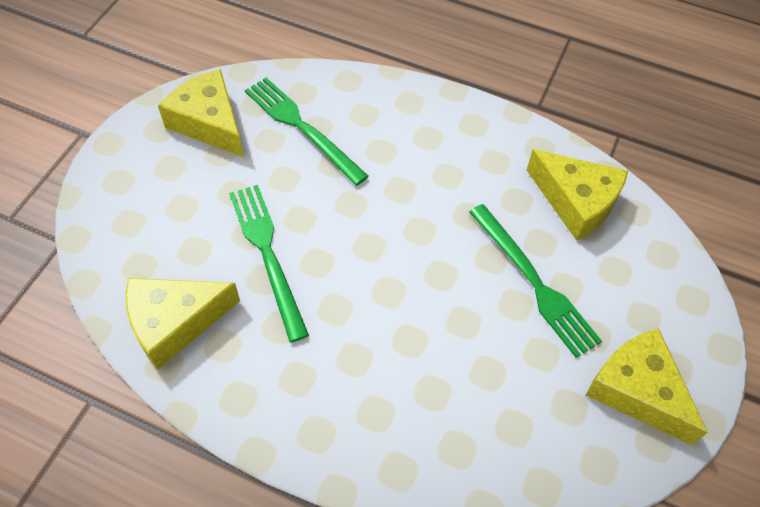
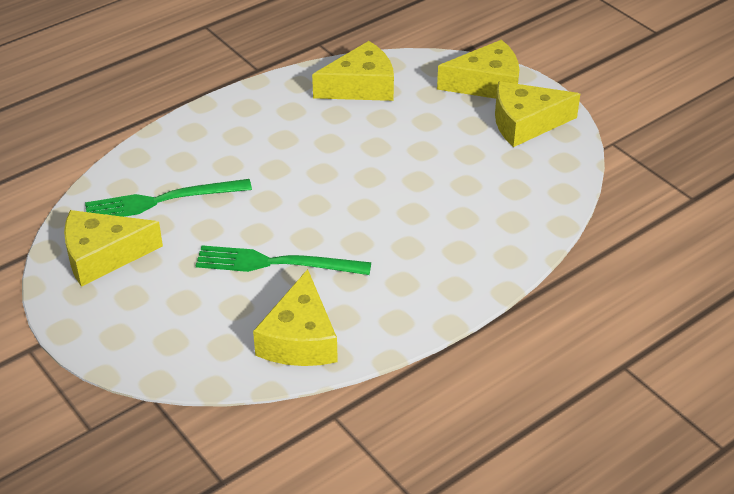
camera: 60 degrees left, 15 degrees down
green fork [469,204,602,358] -> none
none -> yellow cheese [437,40,519,99]

